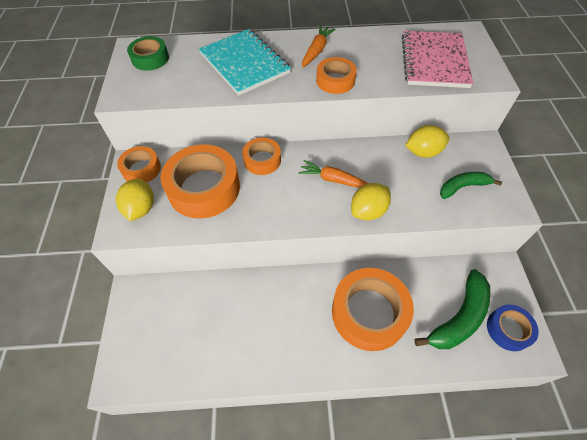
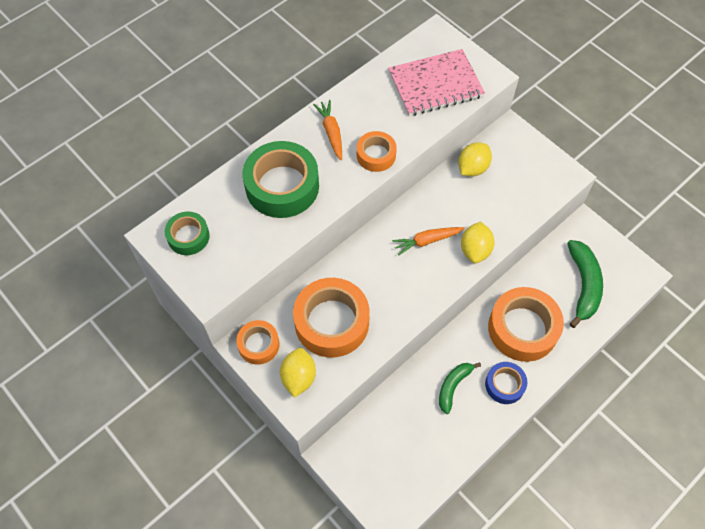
camera: 40 degrees left, 5 degrees up
yellow lemon [116,179,154,221] -> yellow lemon turned 45 degrees clockwise [280,348,316,398]
turquoise notebook [199,29,291,96] -> green tape [242,141,319,218]
orange tape [242,138,281,175] -> none
pink notebook [402,31,473,88] -> pink notebook turned 75 degrees counterclockwise [388,49,485,116]
green banana [440,172,502,199] -> green banana moved to [439,362,481,414]
blue tape [487,305,539,351] -> blue tape moved to [485,362,527,404]

